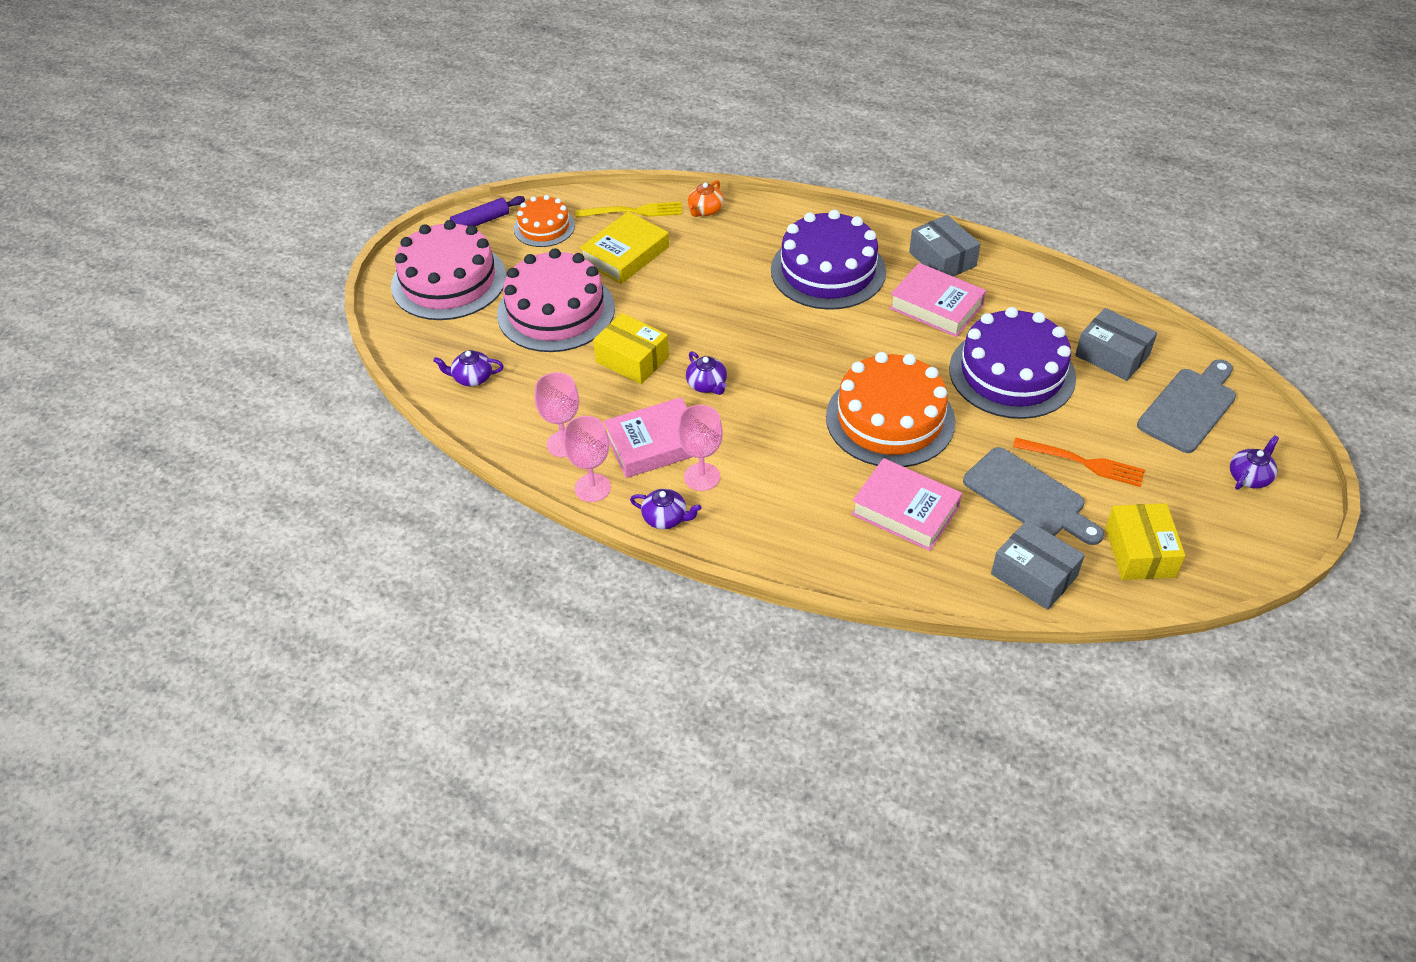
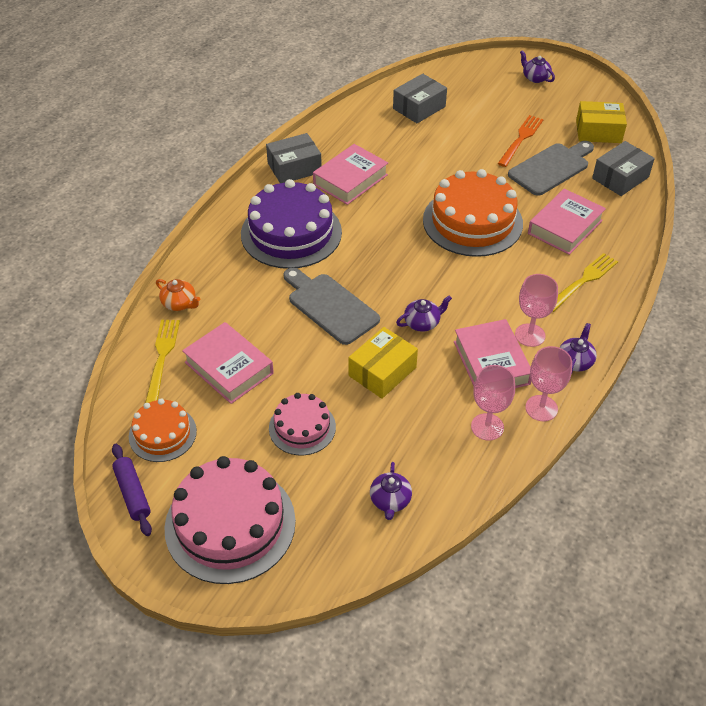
camera: 85 degrees left, 0 degrees up
pink cake [497,248,615,352] -> pink cake [269,393,336,455], size x0.56
yellow book [580,212,669,284] -> pink book [182,322,274,404]
purple cake [949,307,1076,419] -> none
grey cutting board [1137,359,1236,453] -> grey cutting board moved to [283,268,380,345]
none -> yellow fork [552,253,618,312]

